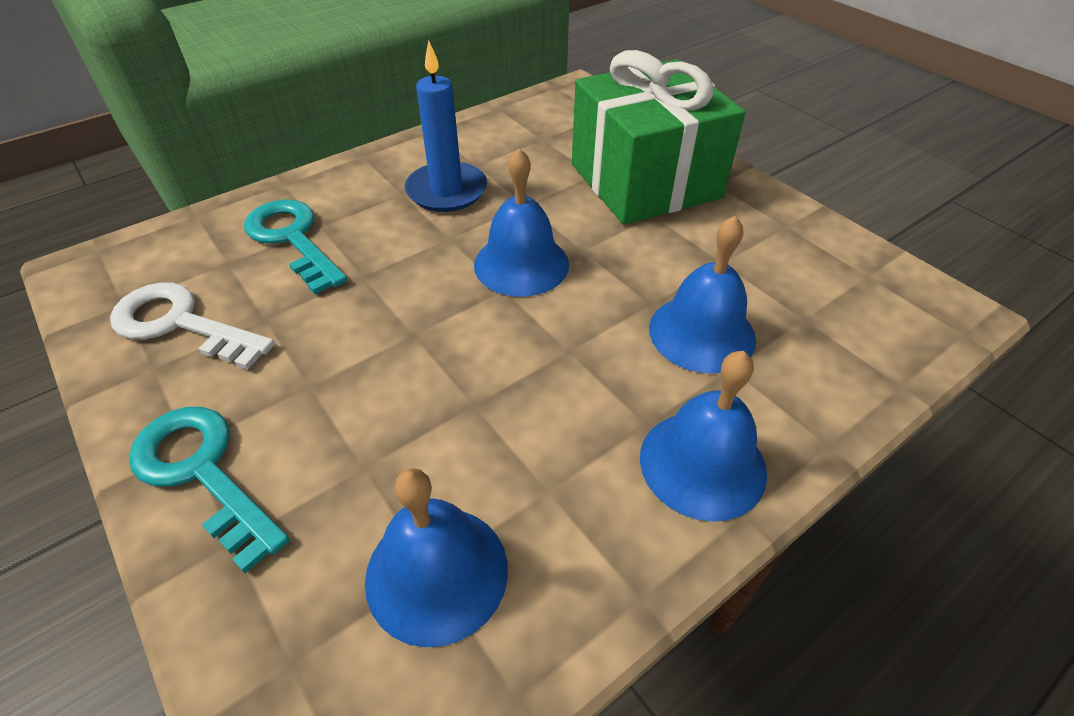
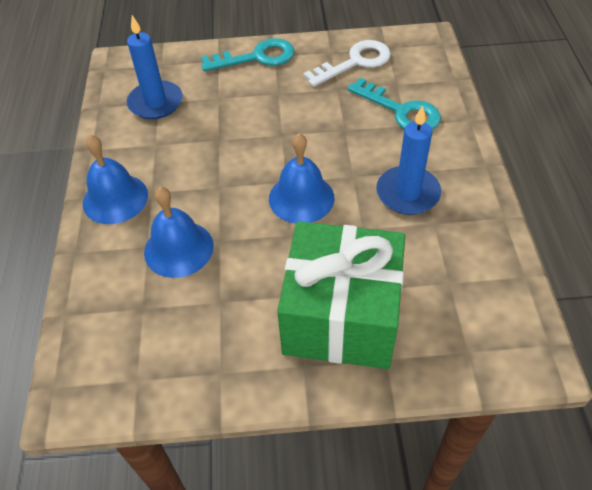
camera: 125 degrees right, 5 degrees up
turquoise key [244,199,347,294] -> turquoise key turned 45 degrees clockwise [348,78,441,130]
blue bell [365,468,508,647] -> blue candle [126,15,183,119]

